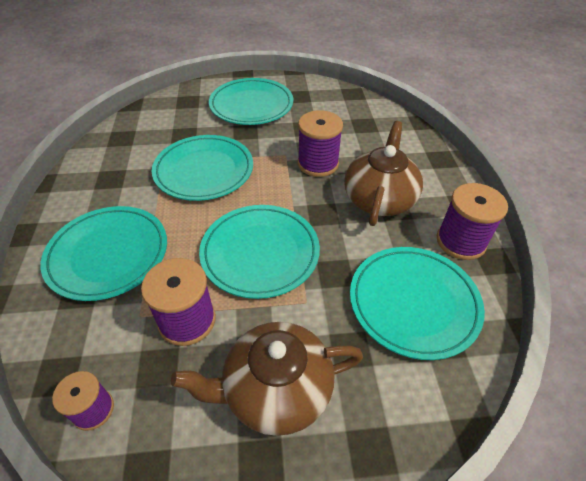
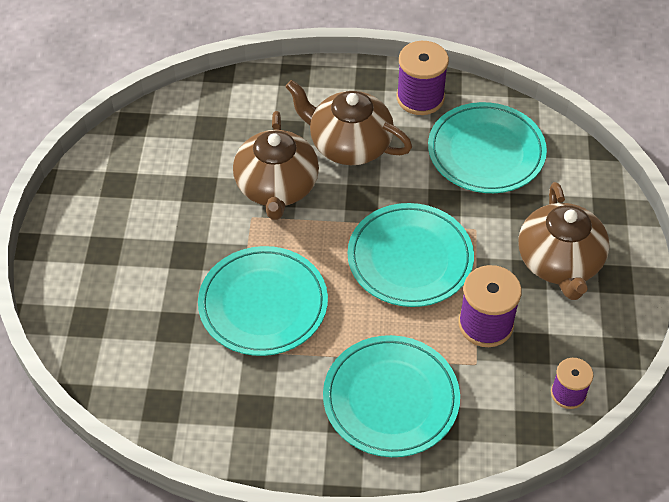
camera: 80 degrees left, 5 degrees up
turquoise plate [209,78,293,125] -> none
purple spool [298,110,343,177] -> brown teapot [233,111,319,220]

